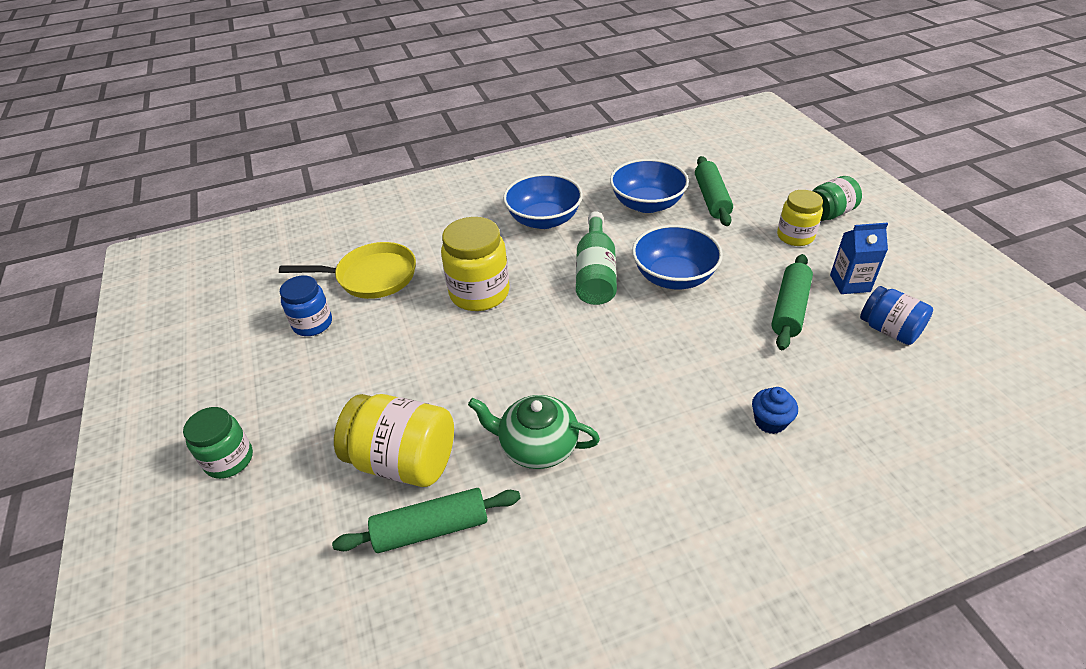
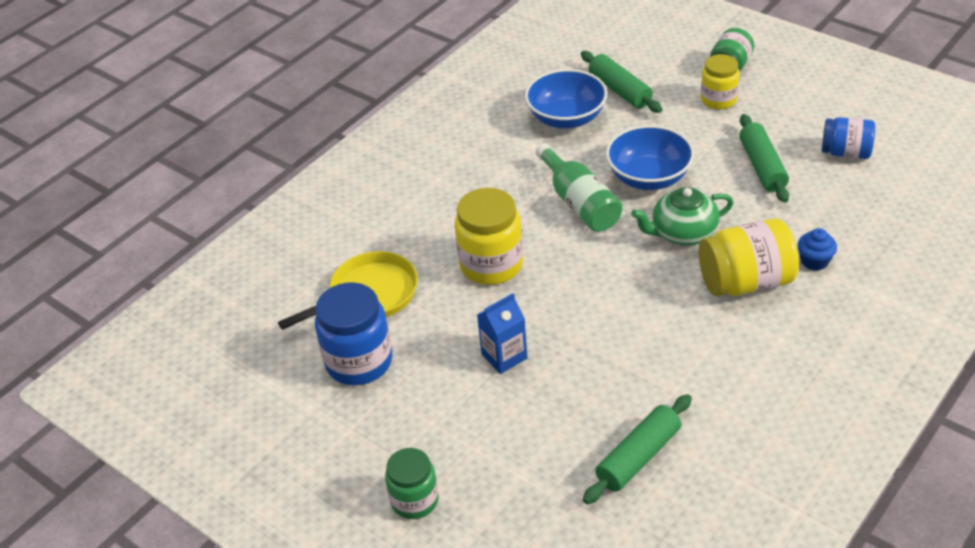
camera: 30 degrees left, 0 degrees up
blue jar [280,275,332,336] -> blue jar [315,283,392,385], size x1.56
yellow jar [334,394,454,487] -> yellow jar moved to [699,218,799,296]
green teapot [468,395,600,469] -> green teapot moved to [631,187,734,245]
blue bowl [503,174,583,229] -> none
blue carton [830,223,888,294] -> blue carton moved to [477,293,527,374]

